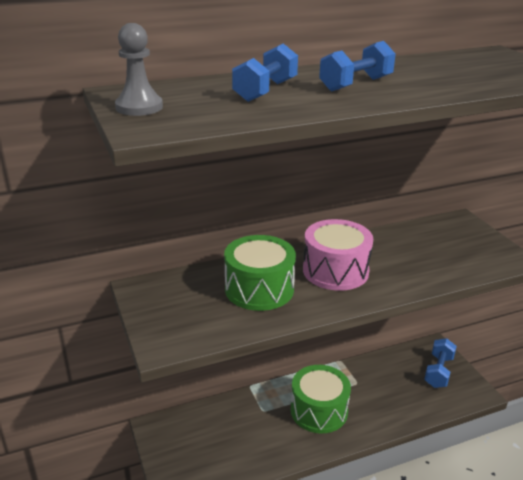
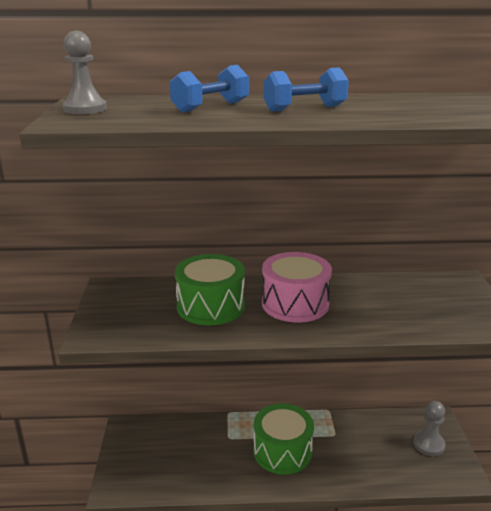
camera: 20 degrees right, 5 degrees down
blue dumbbell [424,338,457,388] -> grey pawn [413,401,445,456]

